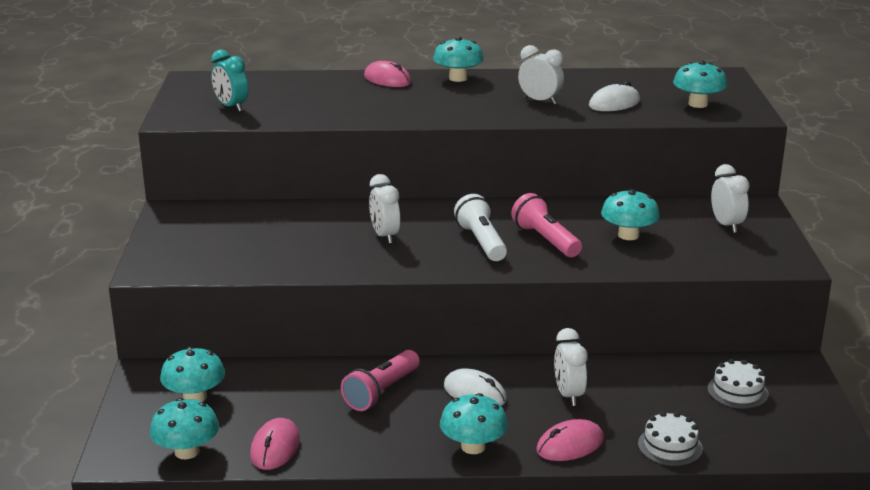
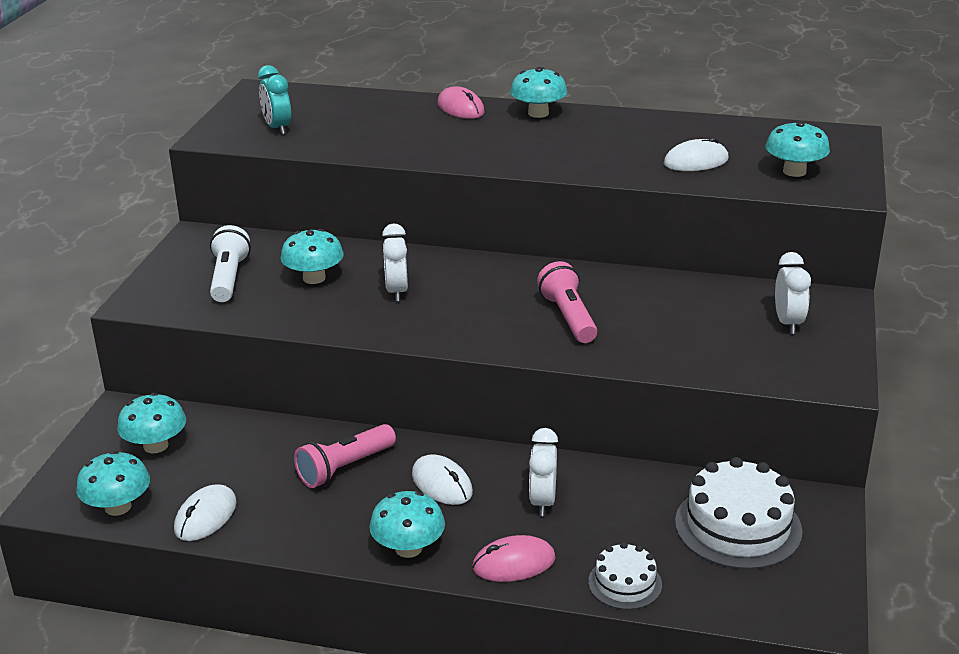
camera: 15 degrees right, 5 degrees up
pink mouse [250,418,300,470] -> white mouse [174,484,237,541]
white flashlight [454,194,507,261] -> white flashlight moved to [210,225,251,302]
white clock [518,45,564,104] -> none
turquoise mushroom [601,189,660,240] -> turquoise mushroom moved to [281,229,344,284]
white cake [707,359,769,409] -> white cake [675,457,802,570], size x1.79

